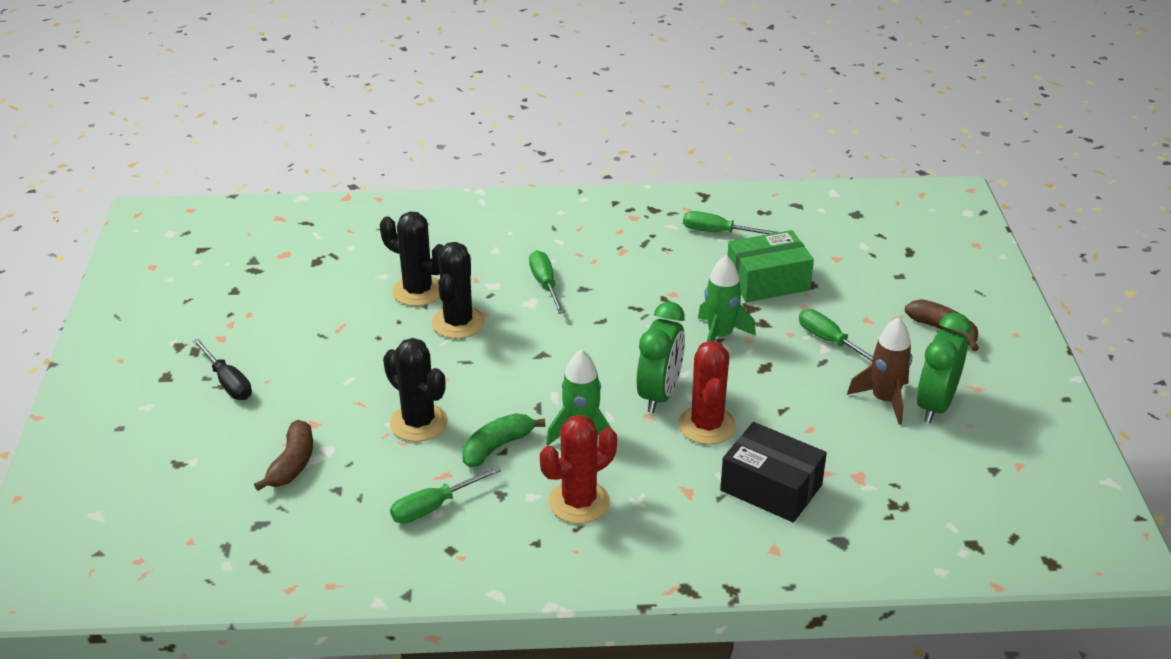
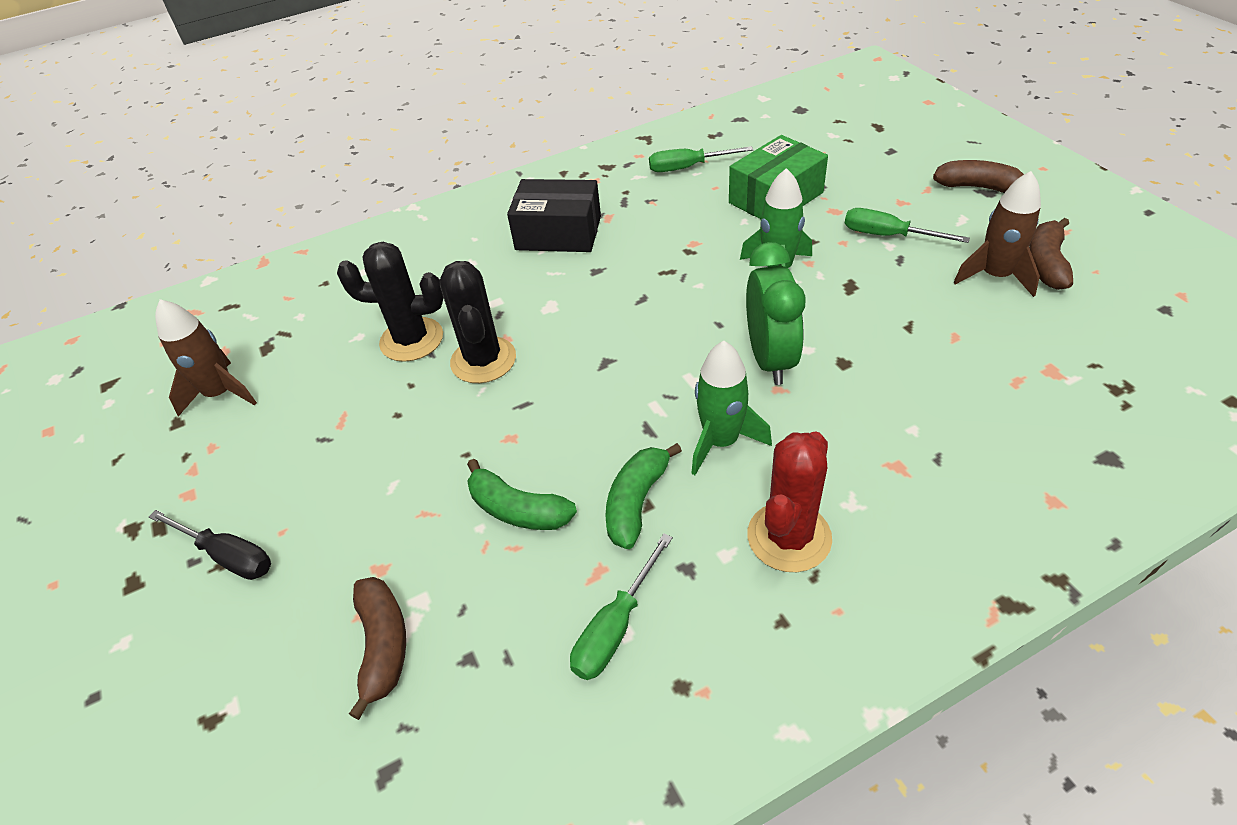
camera: 20 degrees left, 10 degrees up
black cactus [383,338,448,442] -> green banana [467,459,577,530]
green screwdriver [529,250,565,314] -> none
red cactus [678,341,736,444] -> none
black box [720,422,827,522] -> black box moved to [507,179,601,252]
green clock [917,313,971,423] -> brown banana [1029,218,1073,290]
none -> brown rocket [155,299,257,417]

